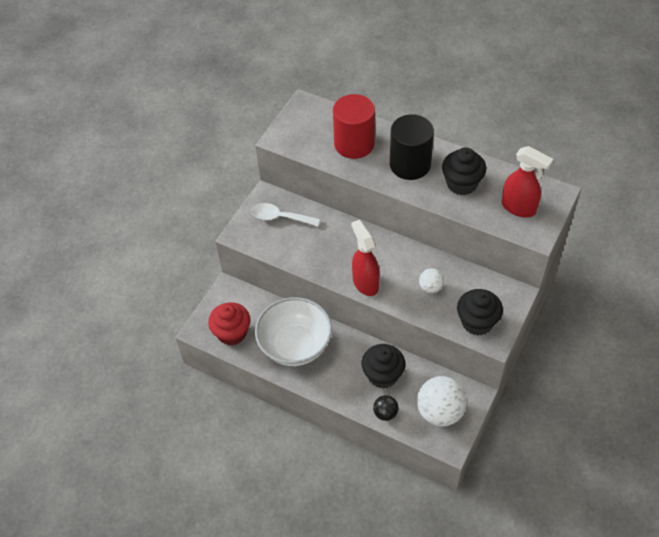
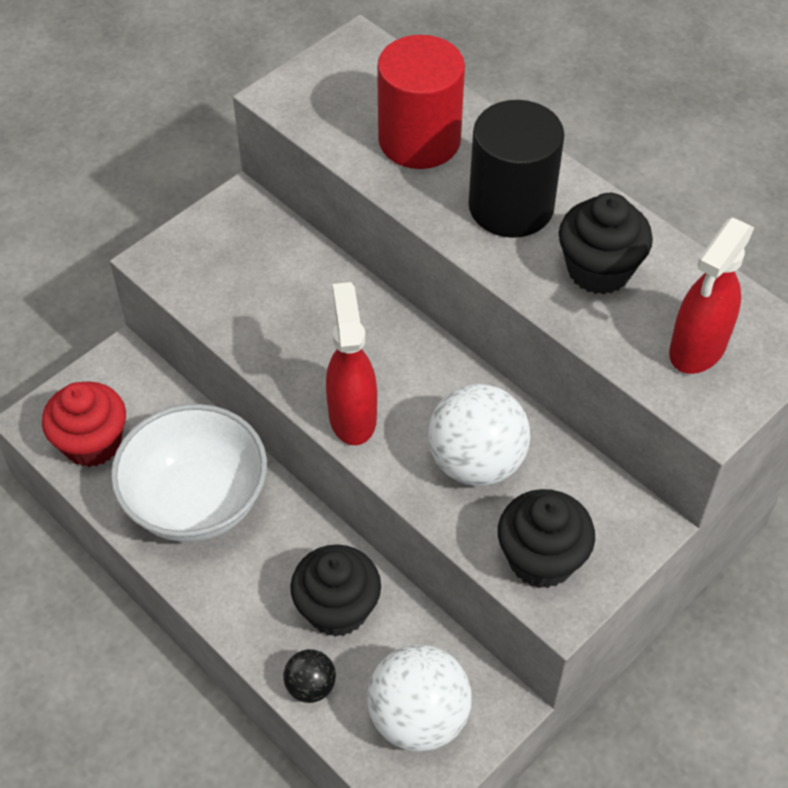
camera: 15 degrees right, 0 degrees up
white spoon [251,203,320,226] -> none
white ball [419,268,444,293] -> white ball [428,384,530,486], size x1.94
red spray bottle [502,146,553,217] -> red spray bottle turned 75 degrees clockwise [669,218,754,374]

